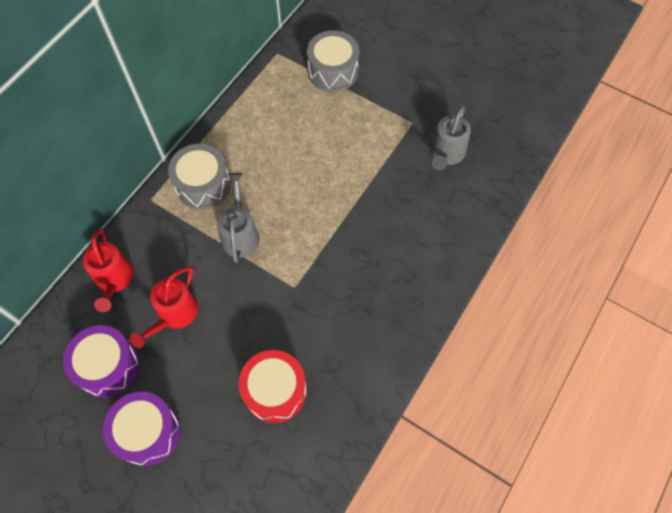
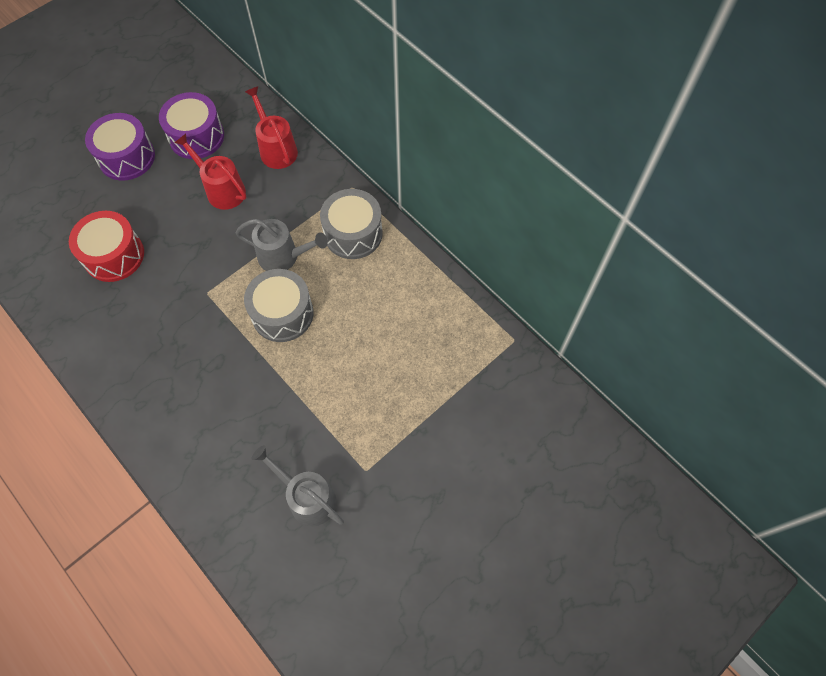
camera: 105 degrees right, 0 degrees up
red watering can [83,229,134,312] -> red watering can turned 60 degrees clockwise [245,86,298,169]
grey drum [307,30,359,92] -> grey drum moved to [244,269,314,342]

